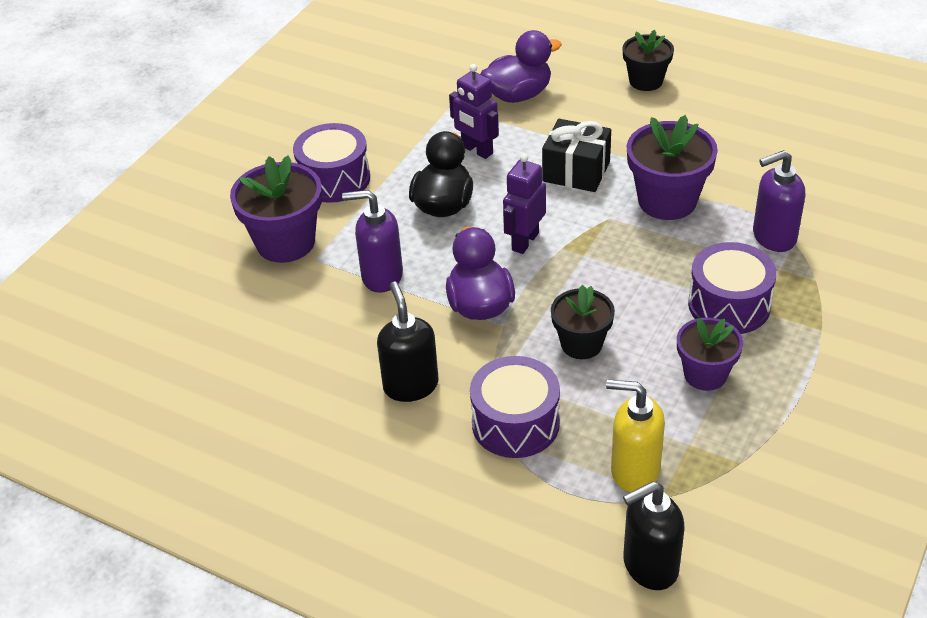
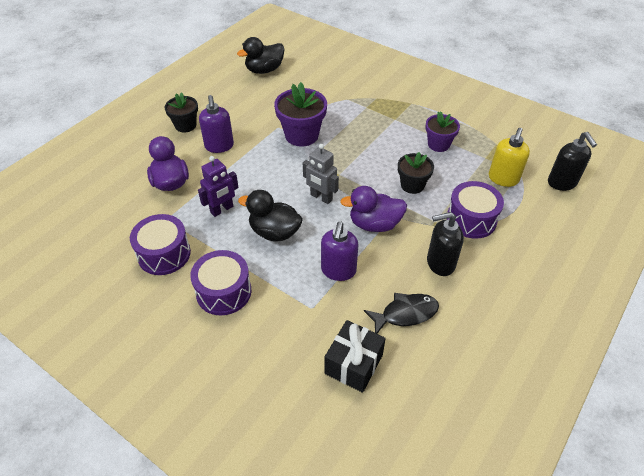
camera: 85 degrees left, 5 degrees up
purple flower pot [230,155,322,263] -> none
purple robot [503,154,546,254] -> grey robot [303,144,339,204]
black gift [542,119,611,192] -> black gift moved to [324,320,386,393]
purple drum [688,242,777,334] -> purple drum moved to [130,214,191,275]
purple soap dispenser [753,150,805,252] -> purple soap dispenser moved to [199,95,234,153]
none -> black duck [237,37,284,74]
none -> black fish [364,293,439,334]

